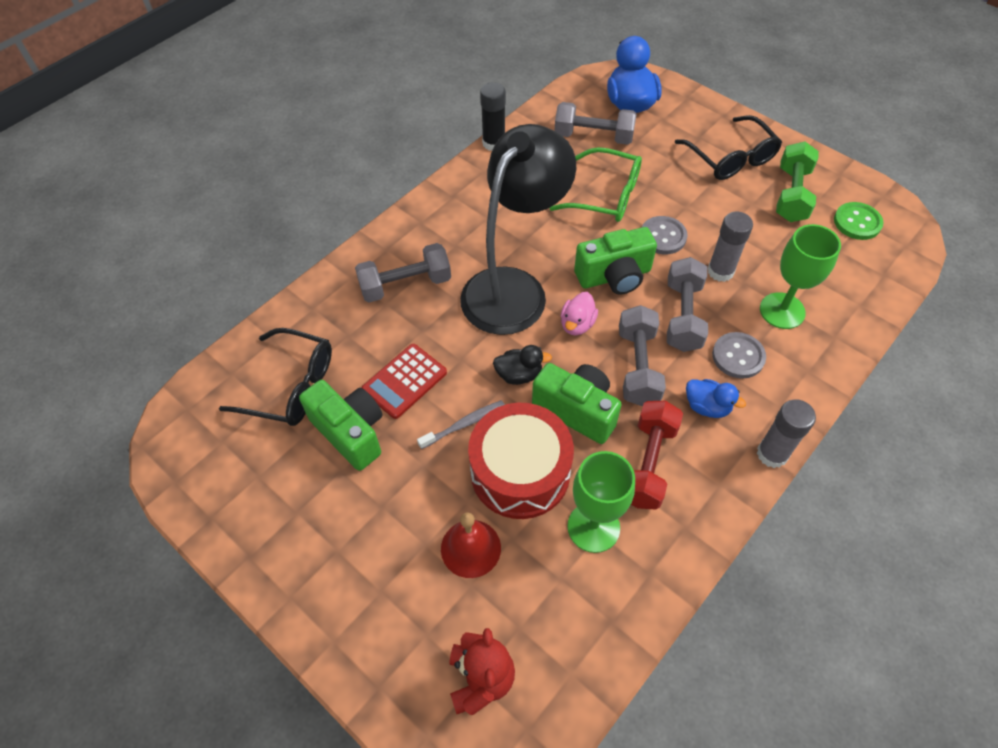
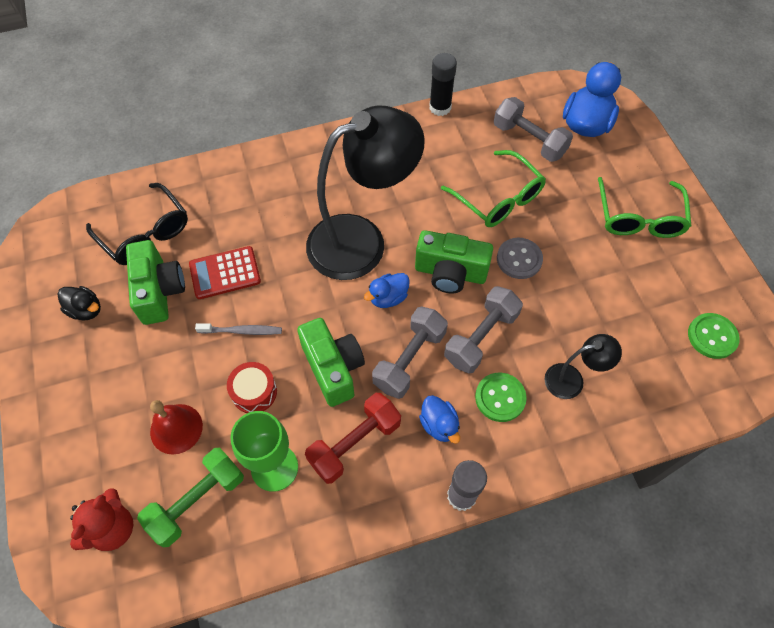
camera: 30 degrees right, 5 degrees up
grey dumbbell [355,243,451,303] -> none
red drum [468,403,574,519] -> red drum [227,362,277,413], size x0.51
black duck [493,345,552,385] -> black duck moved to [57,286,101,321]
pink duck [561,292,598,335] -> blue duck [364,273,410,308]
black glasses [675,115,782,180] -> green glasses [598,177,691,238]
grey glue stick [708,212,753,282] -> none
grey button [712,332,766,379] -> green button [475,373,527,422]
green goblet [760,224,841,329] -> black lamp [544,334,622,399]
green dumbbell [776,141,819,222] -> green dumbbell moved to [137,448,244,548]

